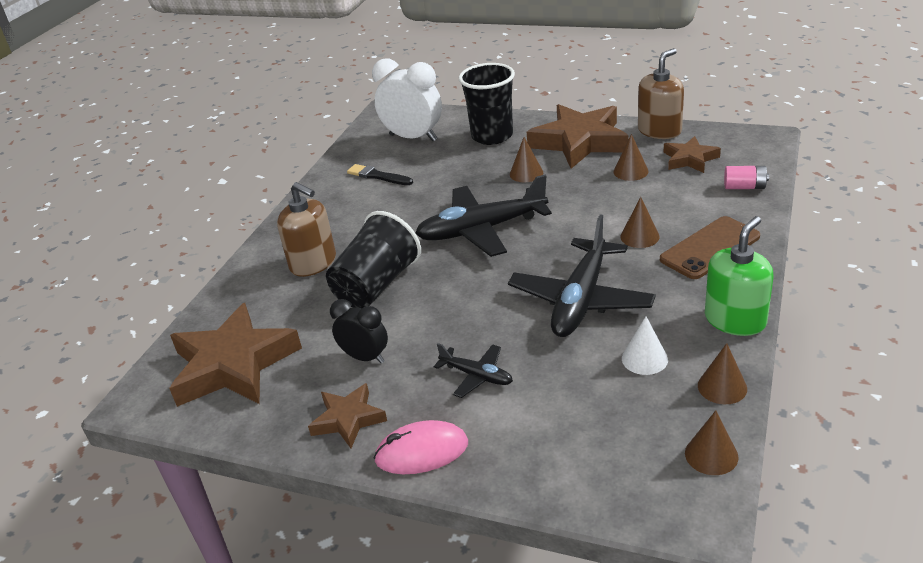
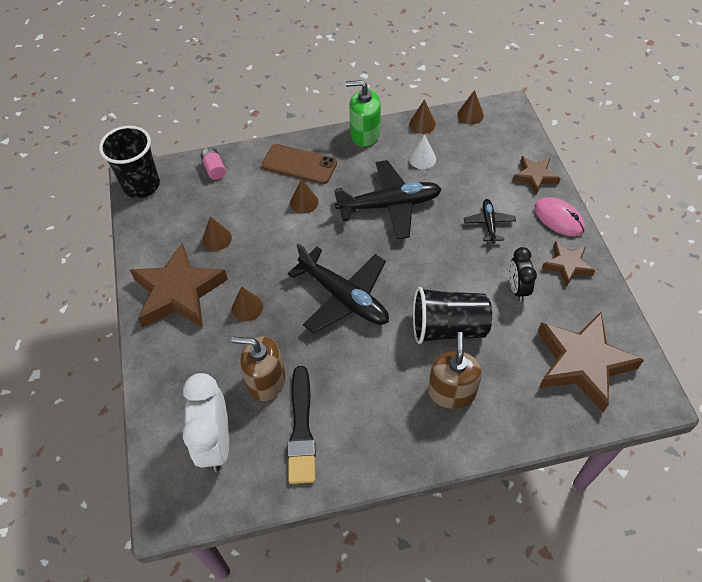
camera: 125 degrees left, 20 degrees up
black brush [347,164,413,185] -> black brush [288,366,316,484], size x1.58
black cup [459,63,515,145] -> black cup moved to [99,126,160,198]
brown soap dispenser [638,48,684,139] -> brown soap dispenser moved to [232,336,285,401]
brown star [664,136,721,173] -> brown star moved to [512,156,561,195]

